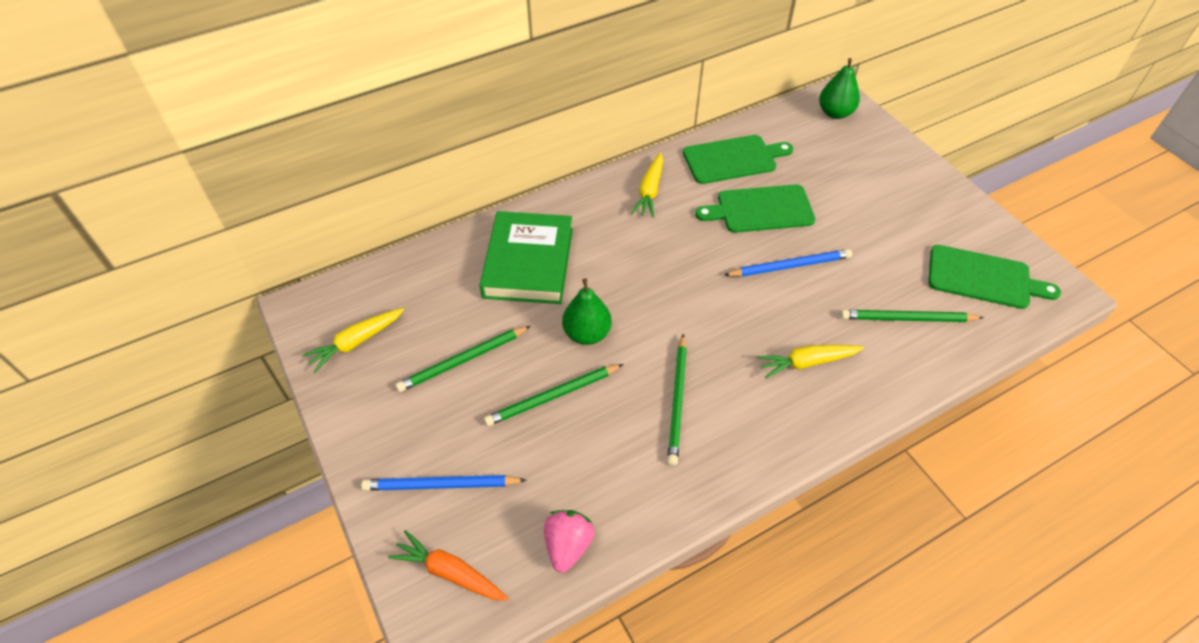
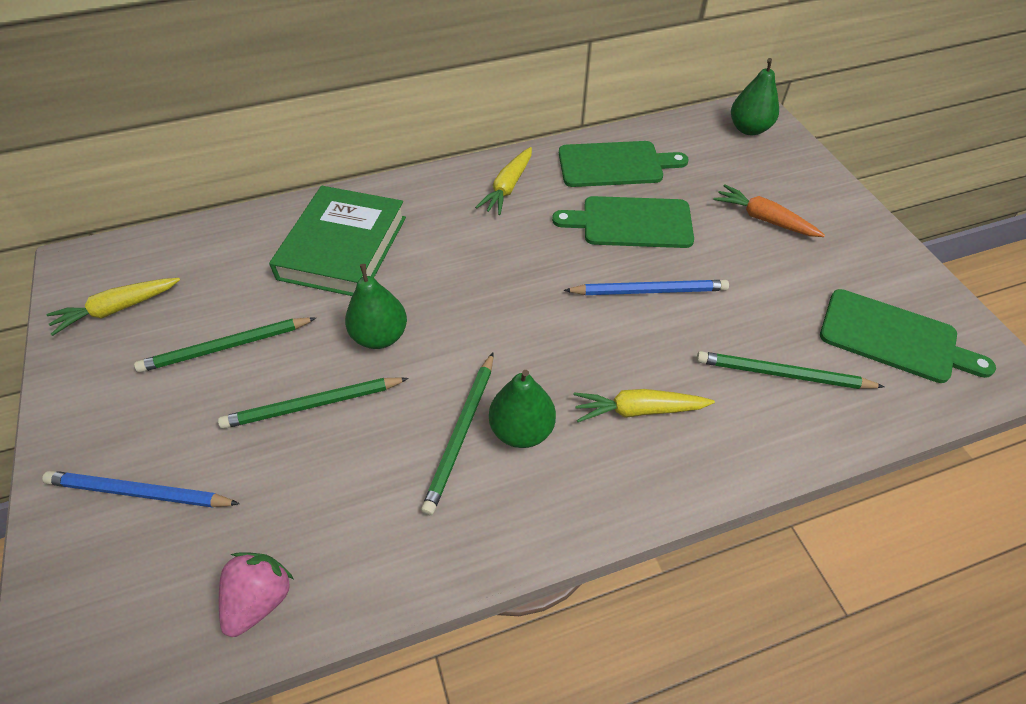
camera: 10 degrees right, 0 degrees up
orange carrot [388,530,508,601] -> orange carrot moved to [713,184,825,237]
none -> green pear [489,370,556,448]

